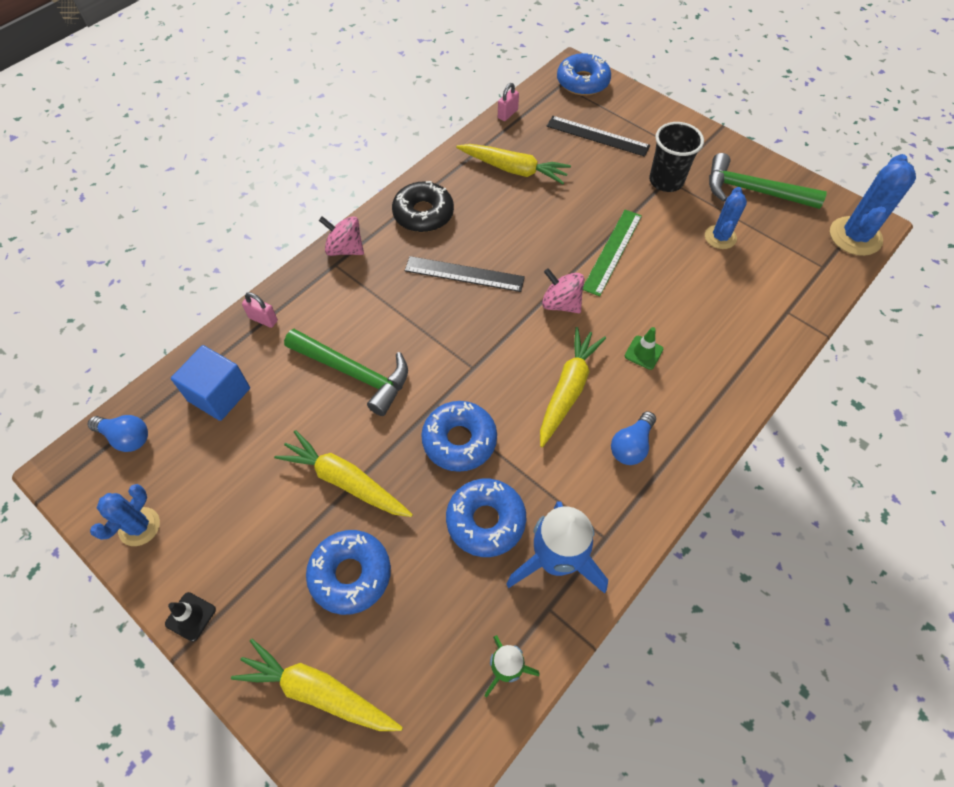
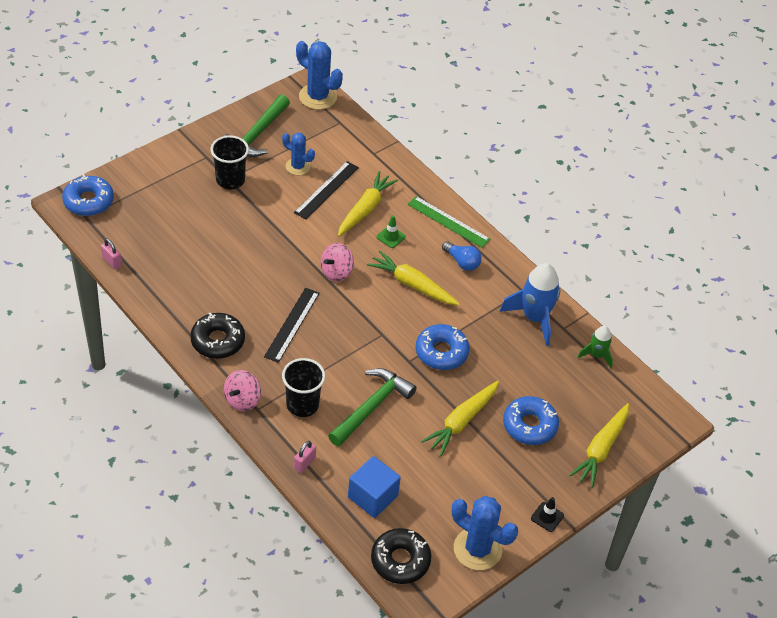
camera: 85 degrees left, 10 degrees down
blue light bulb [88,415,148,452] -> black donut [371,528,431,584]
blue cactus [90,484,160,546] -> blue cactus [452,496,518,570], size x1.61
blue donut [446,479,526,557] -> none
yellow carrot [456,144,571,184] -> yellow carrot moved to [338,171,398,237]
black ruler [547,116,650,157] -> black ruler moved to [294,161,359,219]
green ruler [583,210,642,297] -> green ruler moved to [407,196,490,248]
none -> black cup [282,358,325,417]

